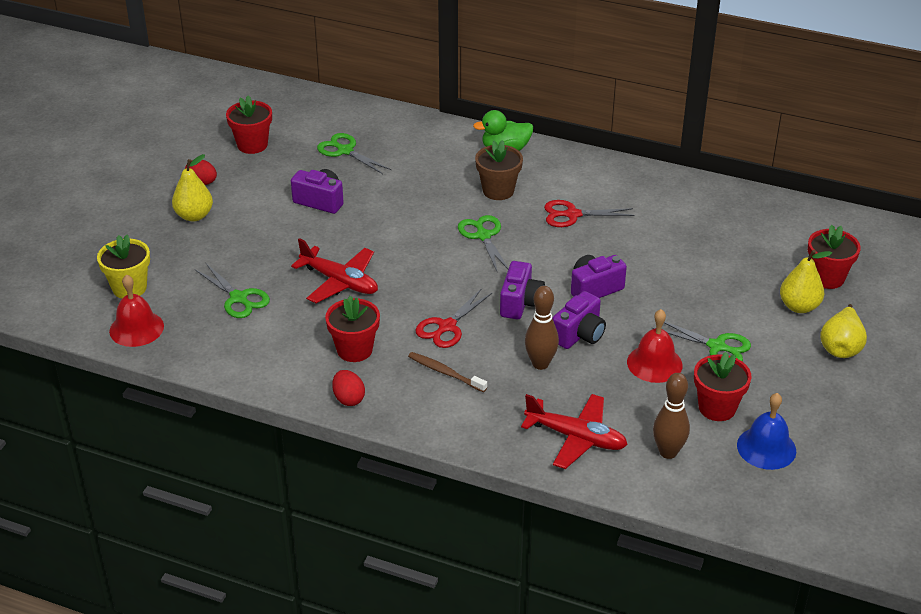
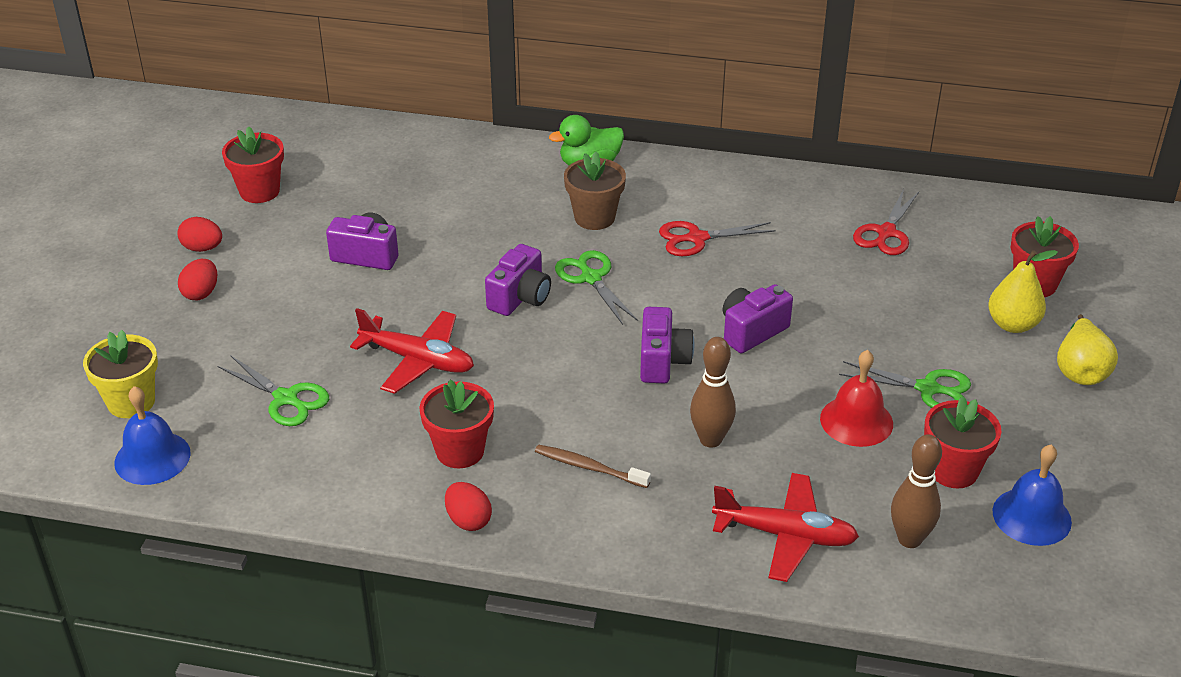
camera: 10 degrees left, 0 degrees up
red bell [109,274,164,347] -> blue bell [114,386,191,485]
yellow pear [172,154,213,221] -> red egg [178,259,217,300]
green scissors [317,133,391,174] -> none
red scissors [415,288,492,348] -> red scissors moved to [853,189,919,255]
purple camera [552,291,606,349] -> purple camera moved to [485,244,551,316]

